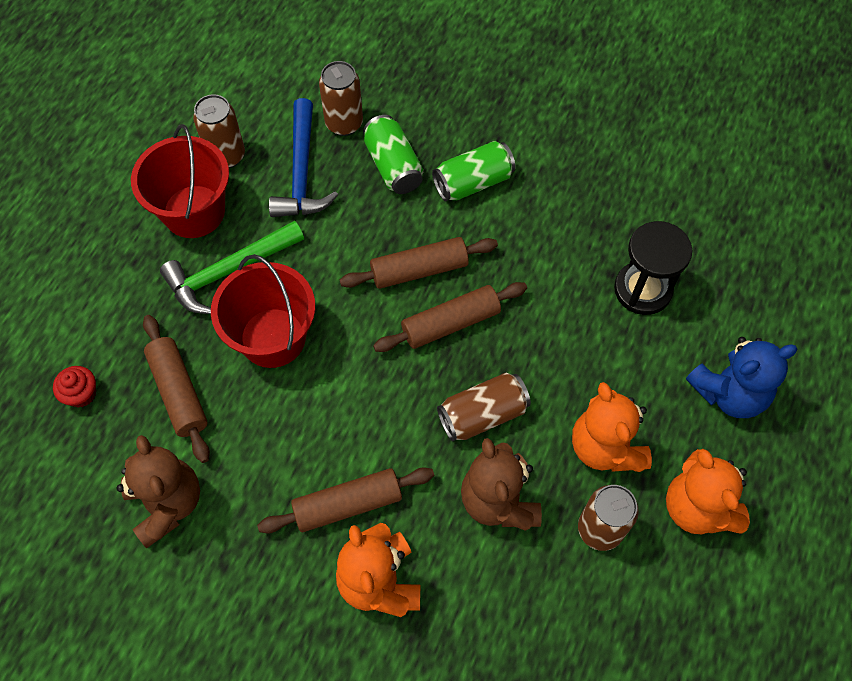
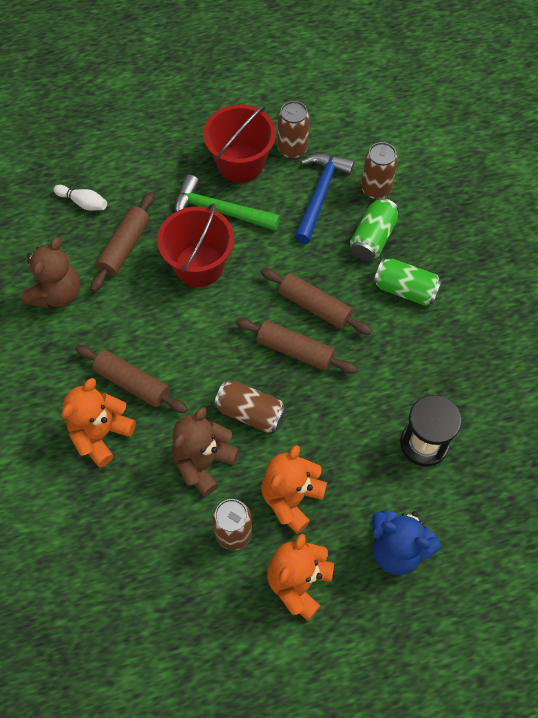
camera: 50 degrees right, 0 degrees up
red cupcake [53,366,96,408] -> white bowling pin [54,185,107,211]
blue hammer [269,98,338,217] -> blue hammer turned 150 degrees clockwise [294,153,355,244]

